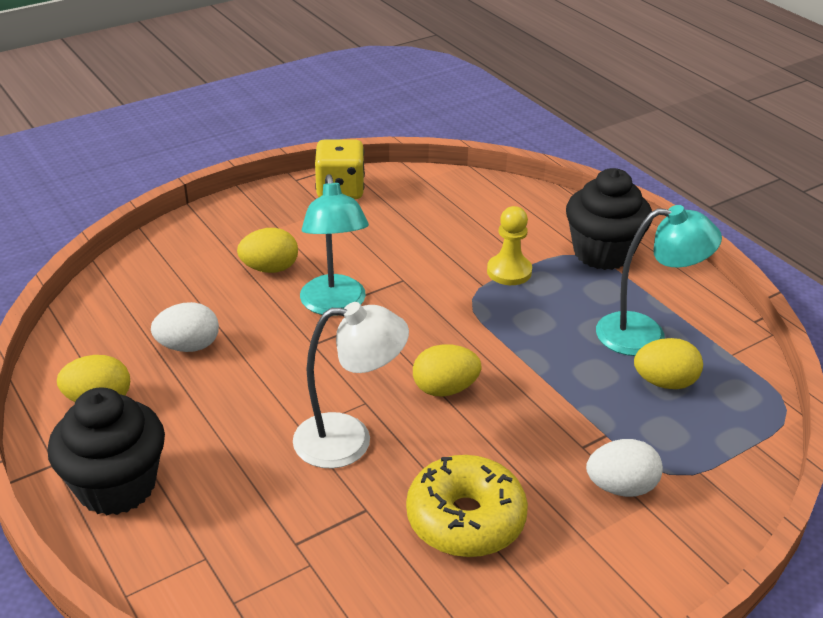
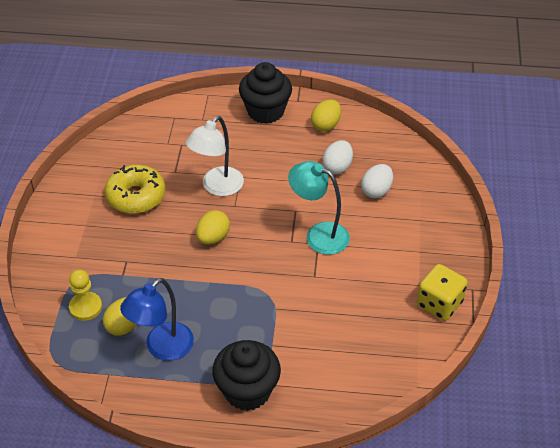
camera: 130 degrees right, 10 degrees up
yellow egg [237,228,298,273] -> none
yellow pawn [487,206,532,285] -> yellow pawn moved to [69,270,102,321]
white egg [586,439,663,497] -> white egg moved to [361,164,393,198]
turquoise lamp [596,205,722,356] -> blue lamp [120,278,194,361]

